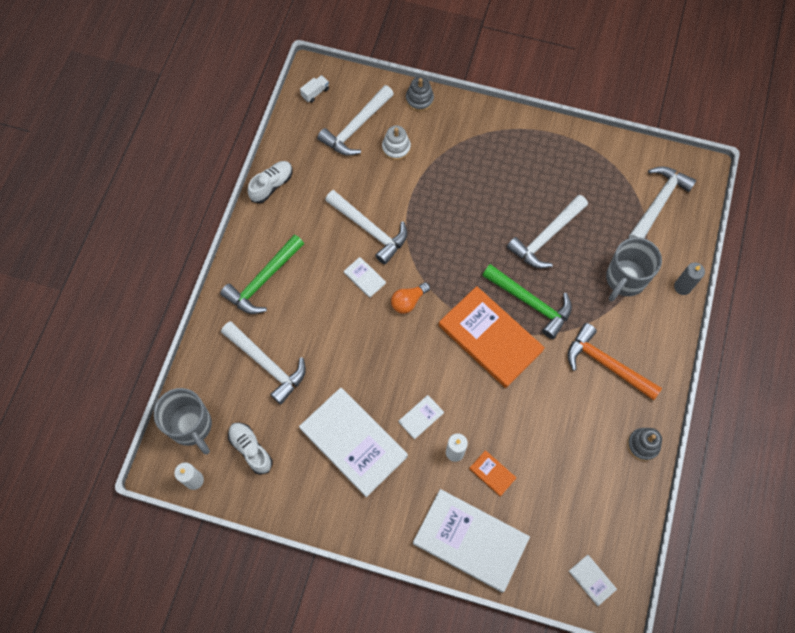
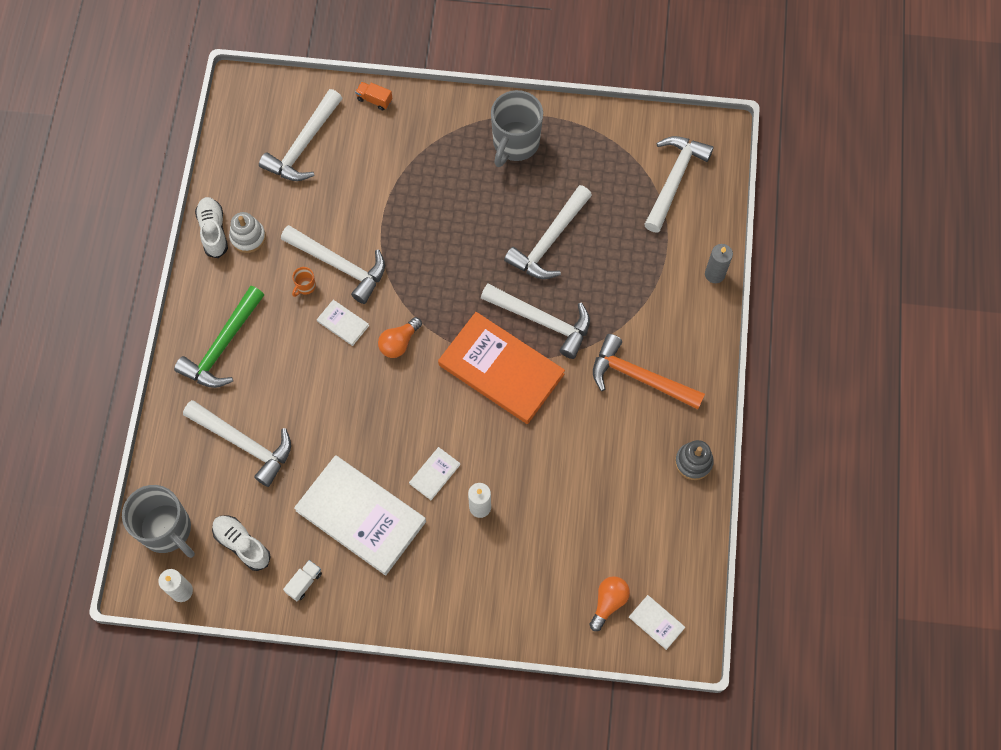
camera: 10 degrees left, 0 degrees up
white shoe [248,161,292,203] -> white shoe turned 45 degrees counterclockwise [195,197,228,258]
white truck [300,75,329,103] -> white truck moved to [283,560,322,601]
white stacking toy [382,126,411,160] -> white stacking toy moved to [229,212,266,253]
grey stacking toy [406,77,434,112] -> orange truck [355,82,392,110]
white book [413,489,530,593] -> none
orange book [469,450,517,496] -> none
green hammer [482,264,572,339] -> white hammer [481,284,590,359]
grey mug [606,237,662,301] -> grey mug moved to [491,90,543,167]
none -> orange mug [292,267,316,297]
none -> orange light bulb [590,576,630,631]

